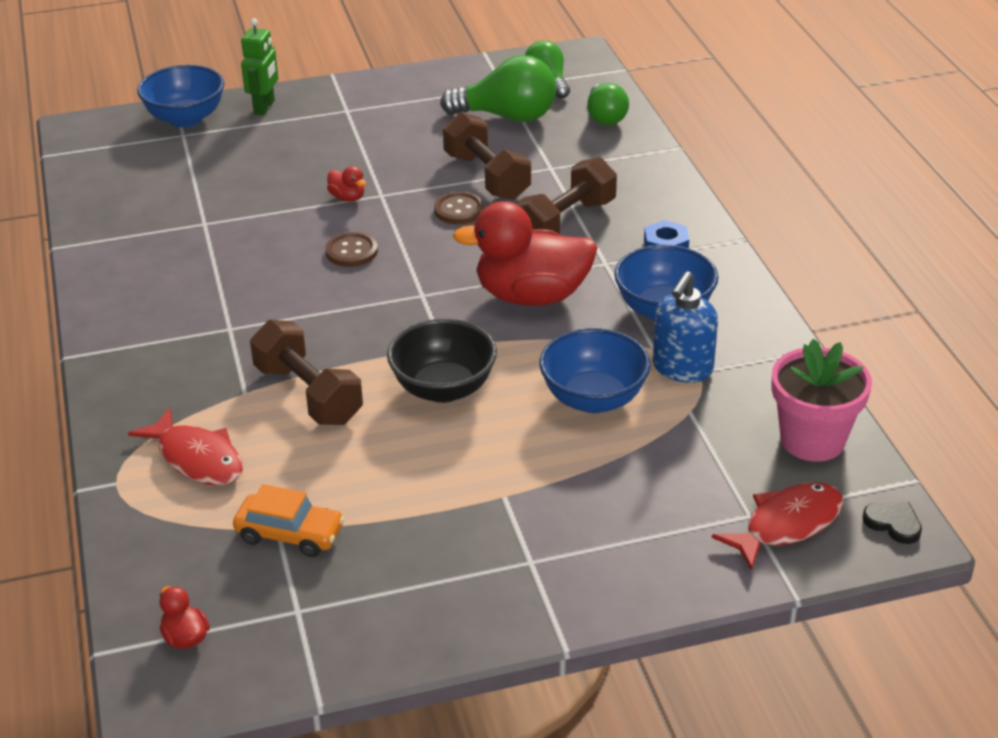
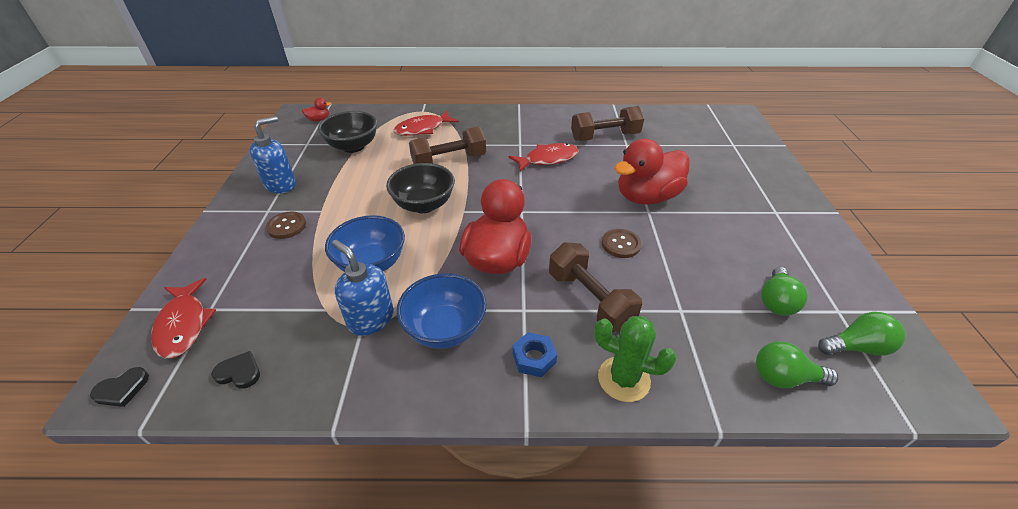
camera: 105 degrees right, 5 degrees up
blue bowl [137,65,225,127] -> none
orange car [233,484,345,557] -> black bowl [318,111,377,153]
green robot [241,18,278,115] -> none
brown button [325,232,378,267] -> brown button moved to [266,212,306,239]
red duck [327,166,366,202] -> red duck [614,139,690,205], size x2.49
green light bulb [440,55,556,122] -> green light bulb [761,267,808,316], size x0.63
brown dumbbell [443,112,531,200] -> brown dumbbell moved to [571,106,644,141]
pink flower pot [771,339,872,462] -> black heart [211,351,260,389]
none -> blue soap dispenser [250,116,296,194]
none -> red fish [509,143,579,171]
none -> green cactus [594,316,677,402]

